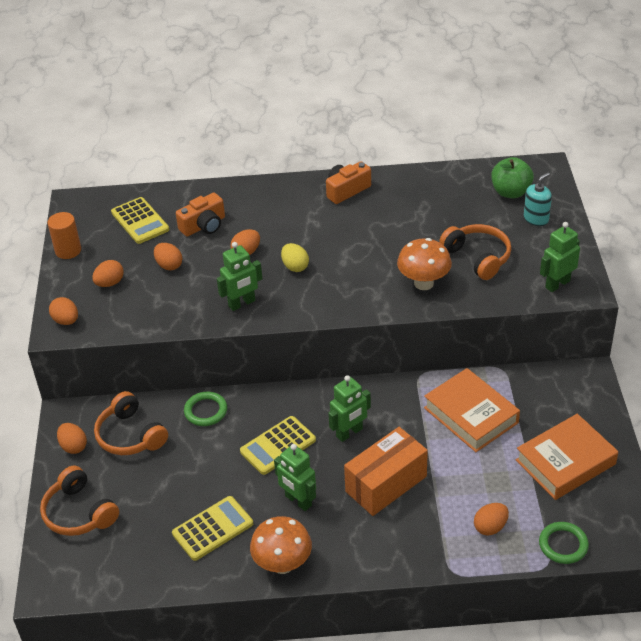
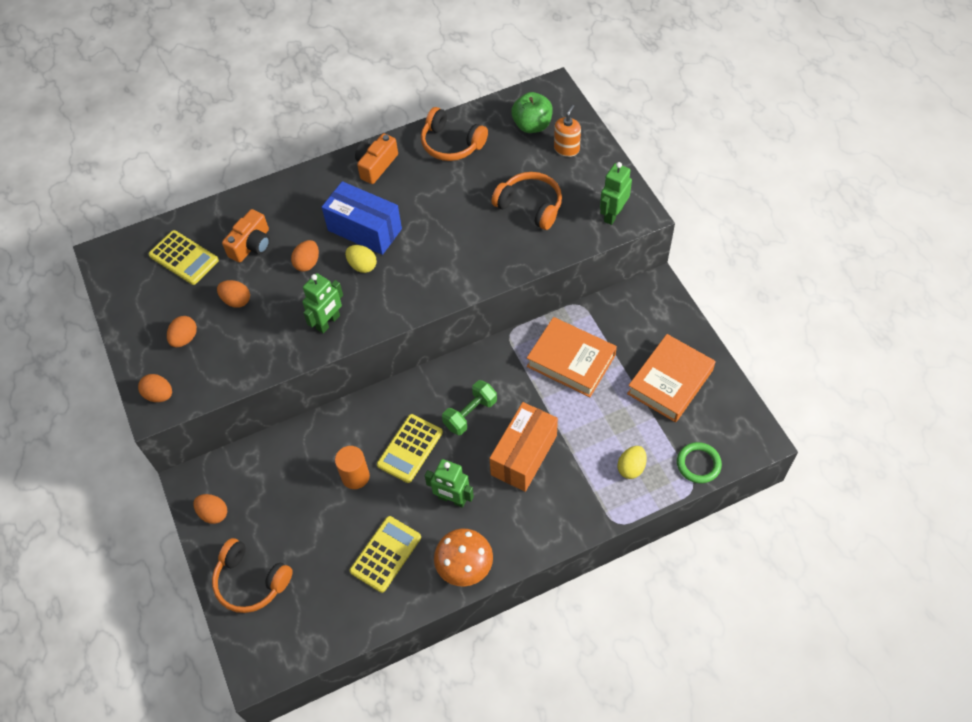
camera: 20 degrees left, 15 degrees up
orange cylinder [47,212,81,259] -> orange cylinder moved to [335,446,370,489]
orange headphones [94,391,168,455] -> orange headphones moved to [421,107,488,161]
green ring [184,392,227,426] -> none
green robot [328,375,371,442] -> green dumbbell [442,380,497,435]
orange mushroom [397,238,452,290] -> none
orange egg [474,503,509,536] -> yellow egg [618,446,647,479]
turquoise soap dispenser [524,172,552,226] -> orange soap dispenser [554,105,581,157]
none -> blue box [322,181,402,255]

